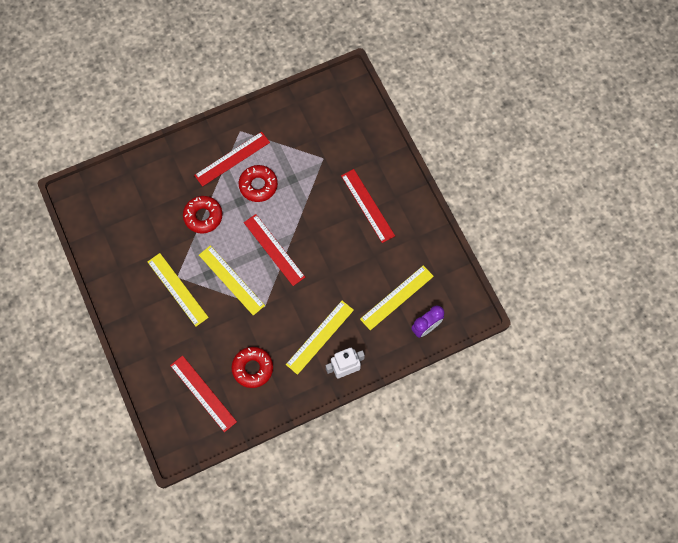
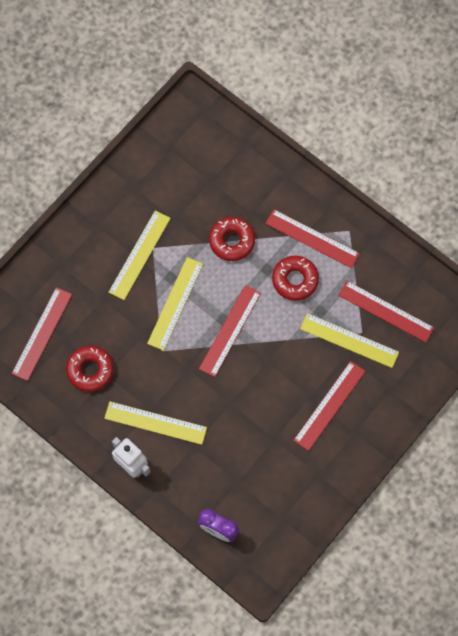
camera: 65 degrees right, 0 degrees up
yellow ruler [360,265,434,330] -> yellow ruler moved to [300,313,399,368]
none -> red ruler [338,281,434,343]

